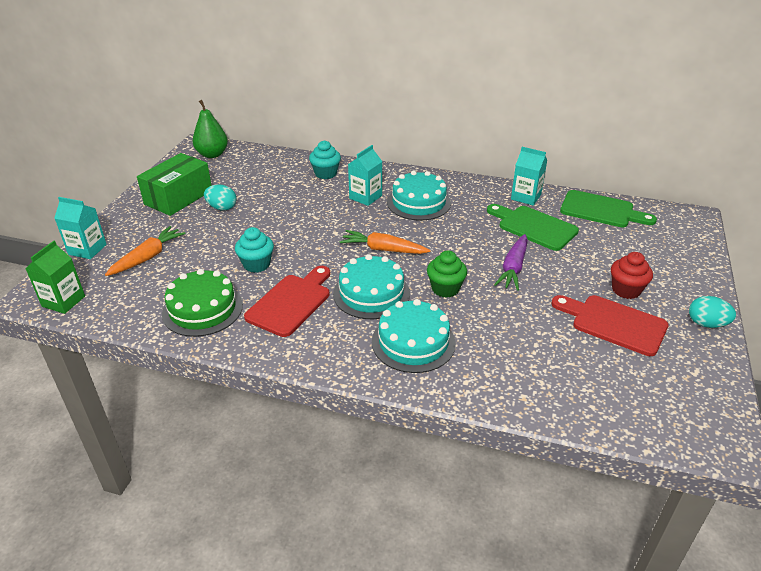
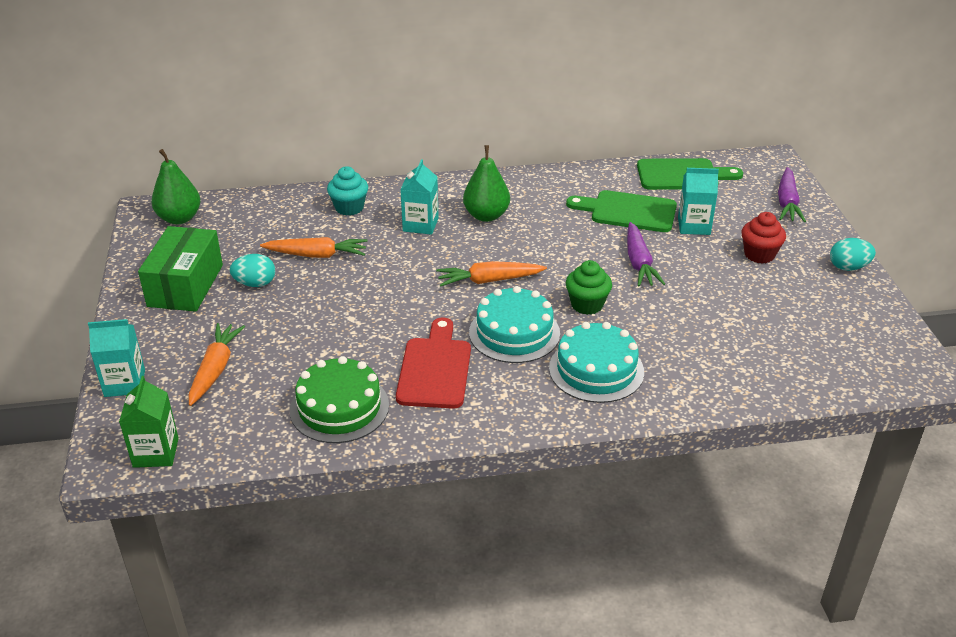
camera: 25 degrees left, 0 degrees up
turquoise cupcake [235,227,274,273] -> none
turquoise cake [387,171,451,220] -> green pear [463,145,510,222]
turquoise carton [511,147,547,206] -> turquoise carton moved to [678,168,719,235]
red cutting board [551,295,669,356] -> none
none -> orange carrot [260,237,367,258]
none -> purple carrot [778,167,806,222]

